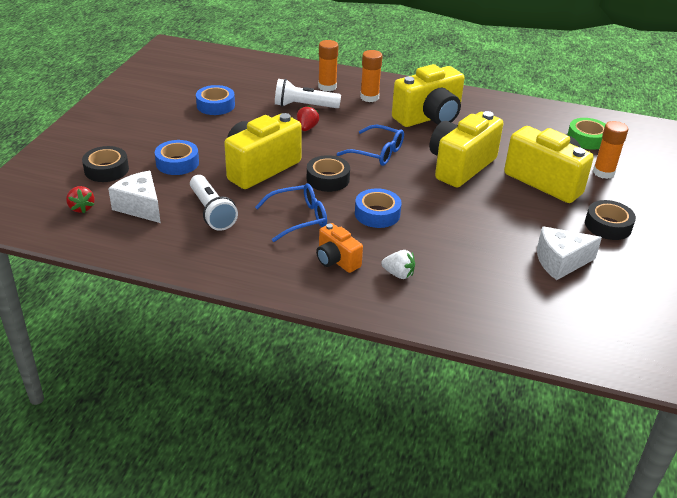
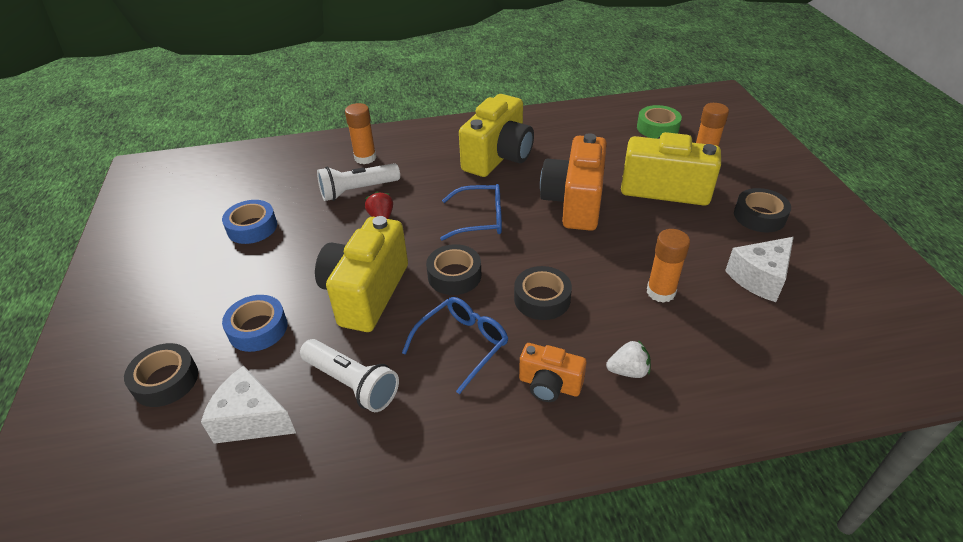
camera: 25 degrees left, 5 degrees up
red strawberry [66,186,95,213] -> none
blue tape [355,188,402,228] -> black tape [514,266,572,320]
orange glue stick [360,50,382,102] -> orange glue stick moved to [647,229,690,303]
yellow camera [429,111,503,188] -> orange camera [540,133,607,231]

